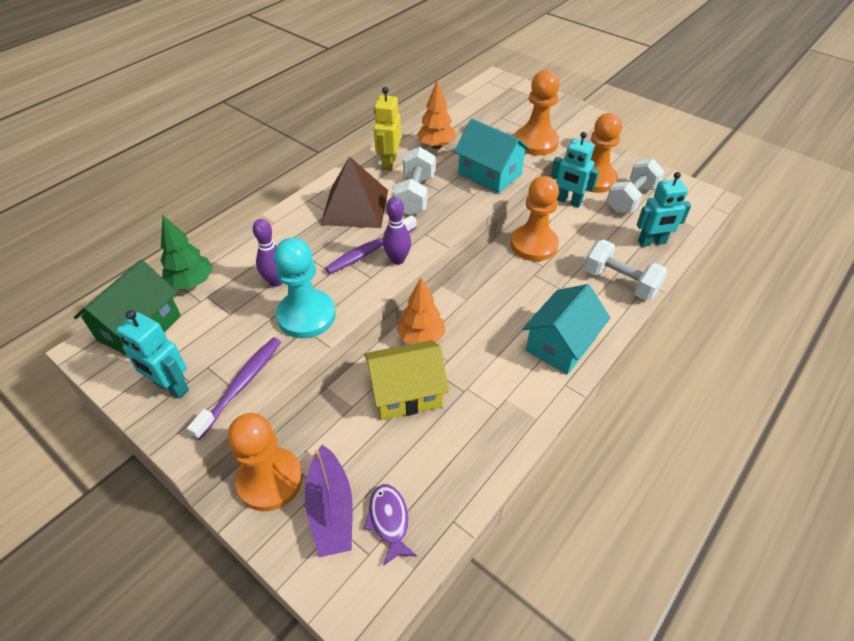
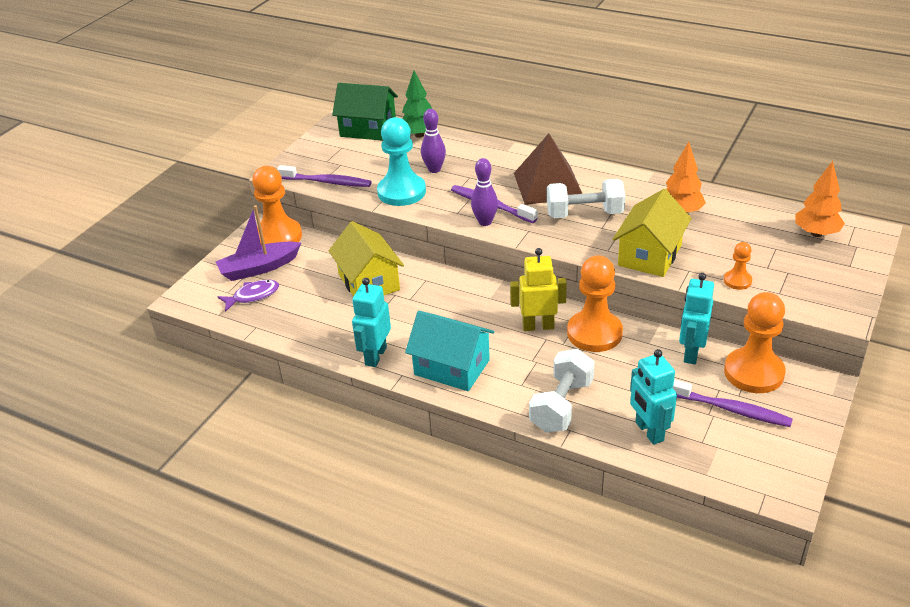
camera: 80 degrees right, 10 degrees down
turquoise robot [117,310,189,398] -> turquoise robot moved to [352,278,391,367]
yellow robot [374,87,401,171] -> yellow robot moved to [510,248,567,331]
orange tree [397,278,445,344] -> orange tree moved to [795,161,845,237]
turquoise house [454,119,530,193] -> yellow house [612,189,692,277]
orange pawn [515,70,559,155] -> orange pawn [724,242,752,290], size x0.49
white dumbbell [607,159,664,213] -> purple toothbrush [672,379,793,427]

